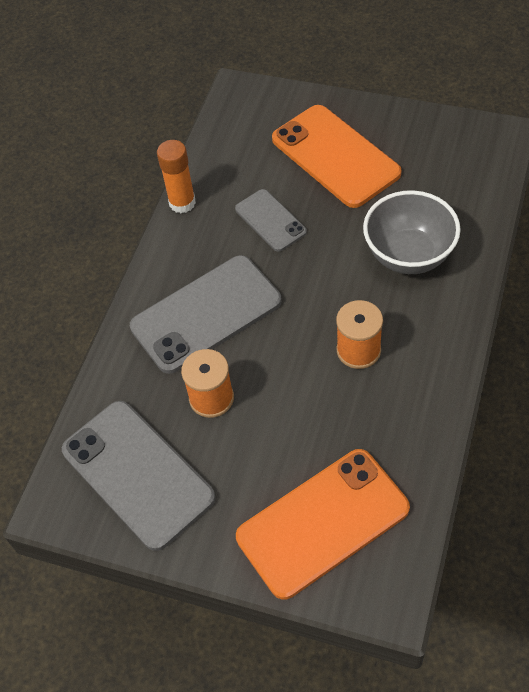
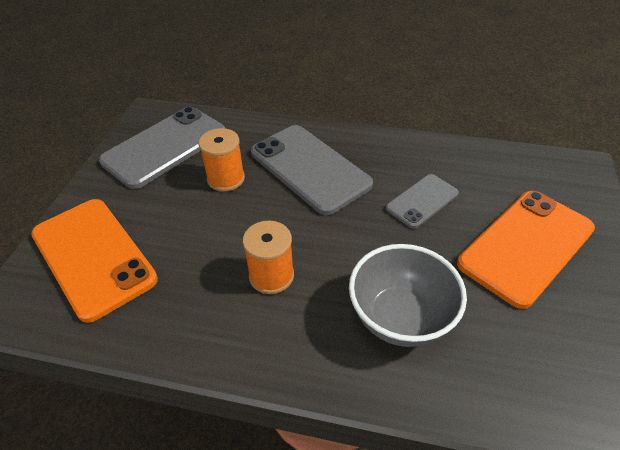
camera: 80 degrees right, 10 degrees down
orange glue stick [157,140,196,213] -> none

